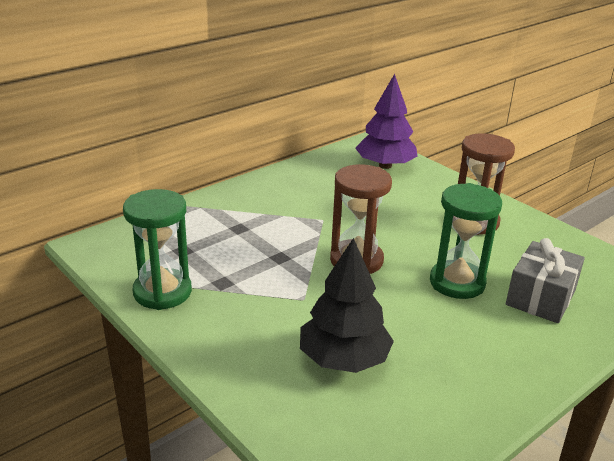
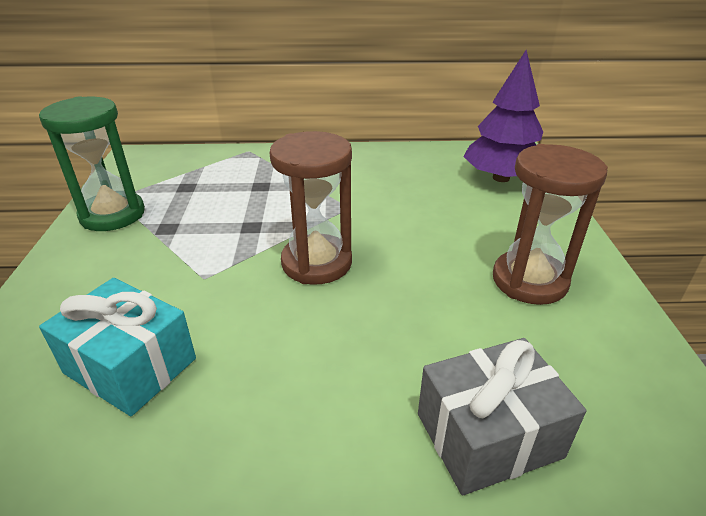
camera: 40 degrees right, 5 degrees up
black tree [300,238,394,373] -> turquoise gift [39,278,196,416]
green hourglass [430,183,502,299] -> none

